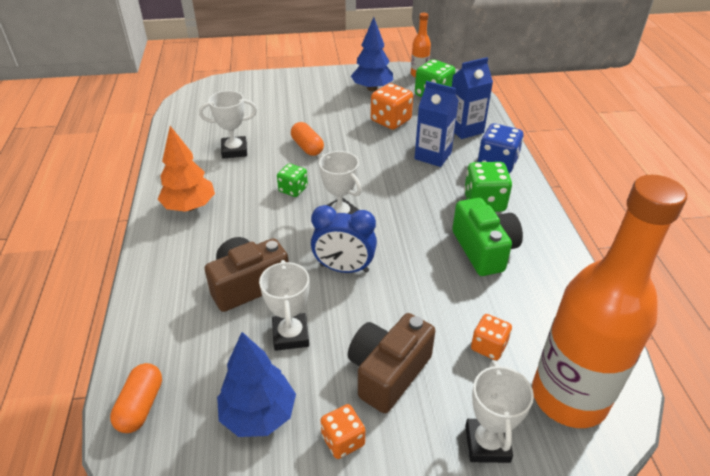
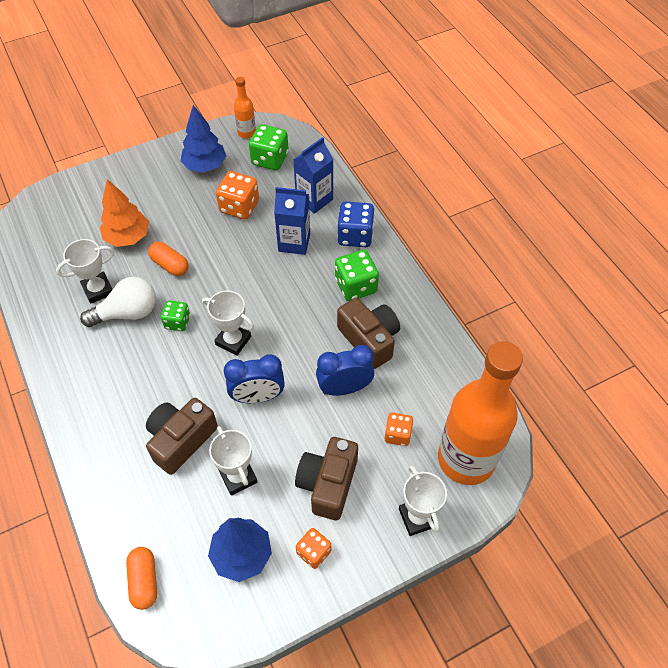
camera: 20 degrees left, 15 degrees up
orange tree [158,126,215,212] -> orange tree moved to [100,179,149,247]
green camera [452,198,523,276] -> brown camera [337,298,400,369]
none -> white light bulb [80,277,156,327]
none -> blue clock [316,345,374,396]

